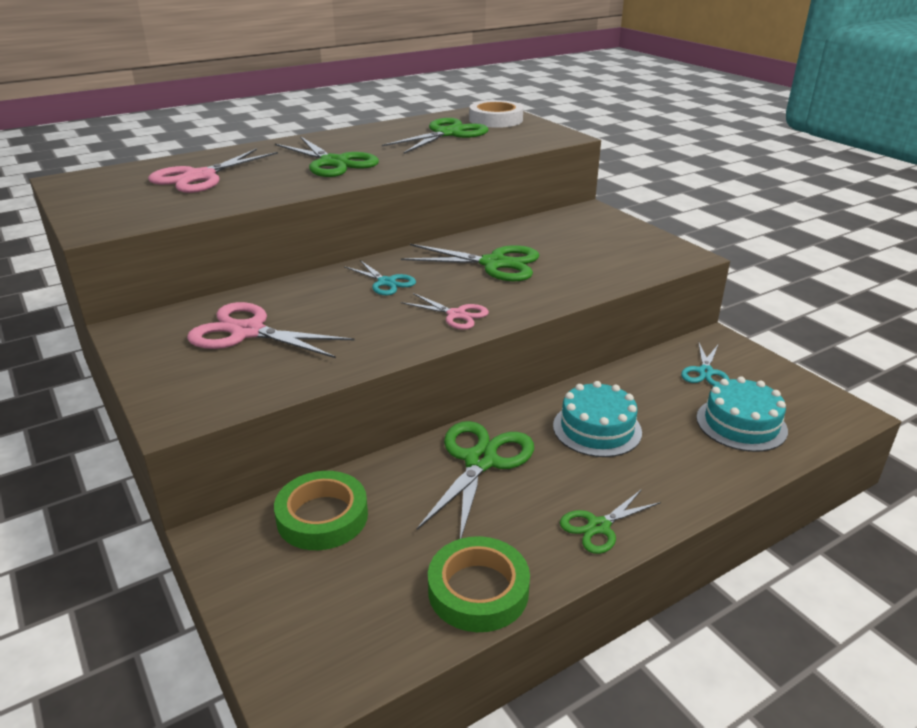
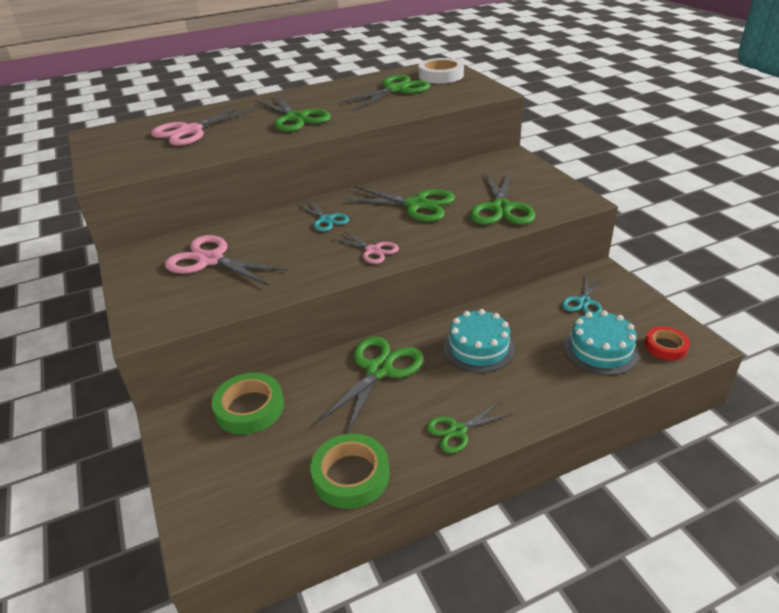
camera: 10 degrees right, 5 degrees up
none -> green scissors [470,172,535,225]
none -> red tape [645,326,690,361]

